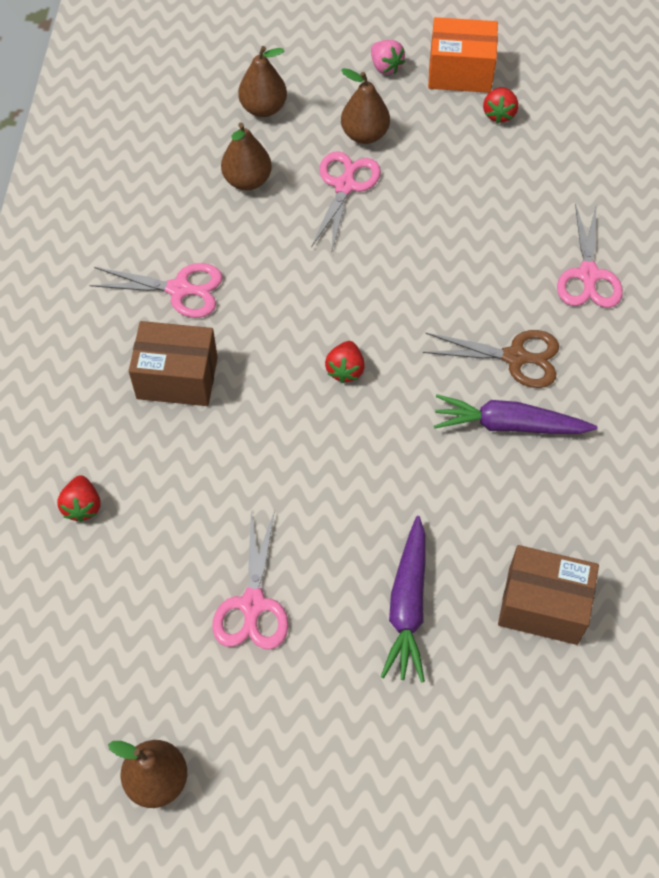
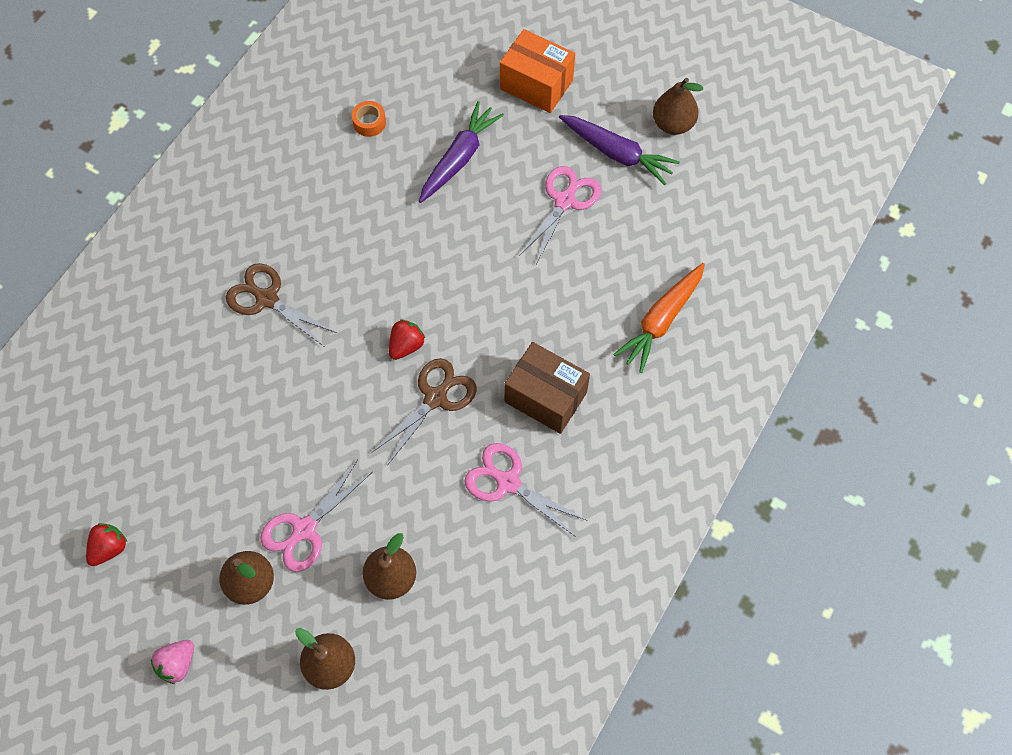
camera: 155 degrees left, 5 degrees up
red strawberry [57,475,100,522] -> orange carrot [613,263,705,373]
pink strawberry [371,40,405,75] -> pink strawberry turned 135 degrees counterclockwise [151,640,194,684]
orange box [428,17,498,93] -> orange box moved to [500,29,575,113]
purple carrot [434,394,597,434] -> purple carrot moved to [559,115,680,185]
brown box [498,545,599,645] -> orange tape [352,101,386,137]
pink scissors [557,203,623,308] -> none
none -> brown scissors [372,358,477,466]

